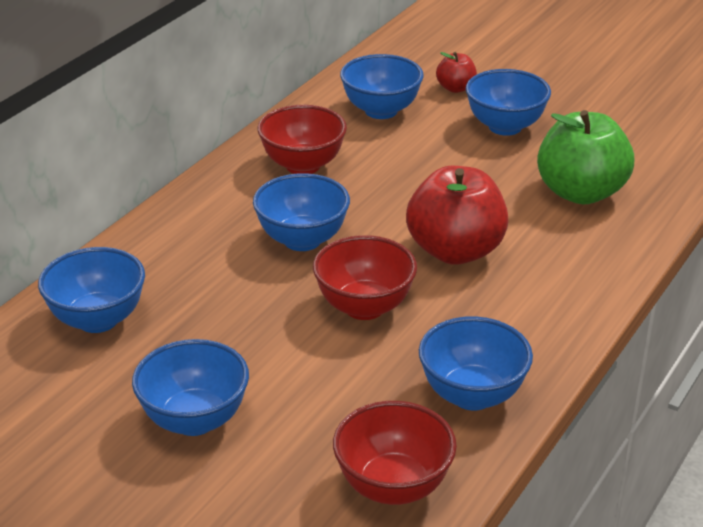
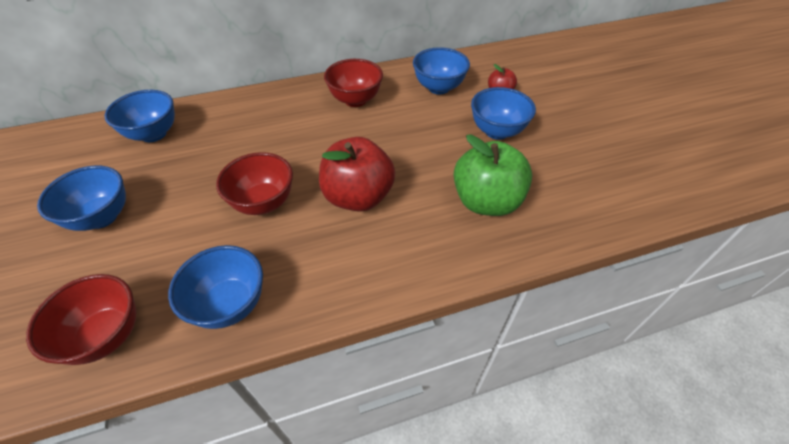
camera: 40 degrees right, 15 degrees up
blue bowl [253,173,350,251] -> none

